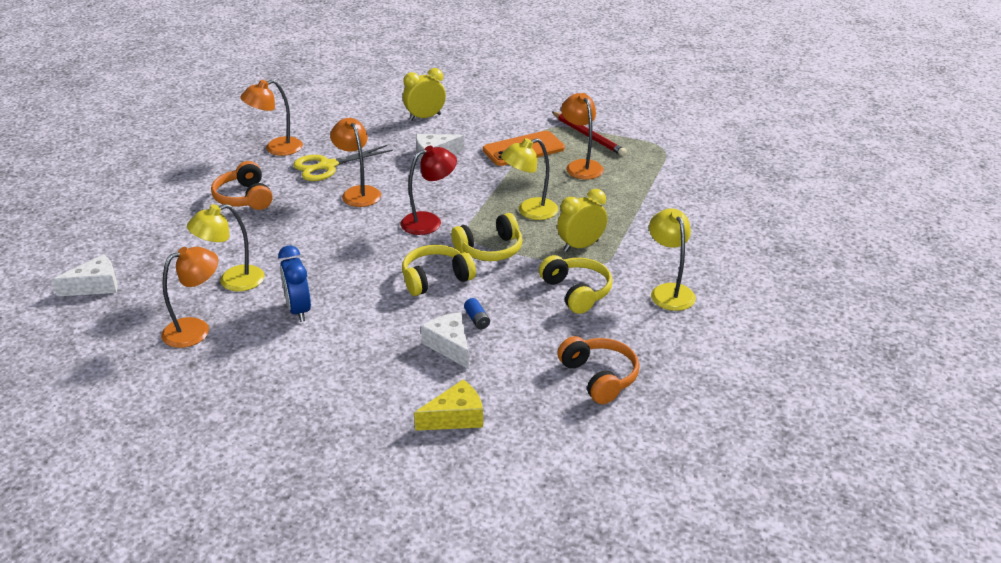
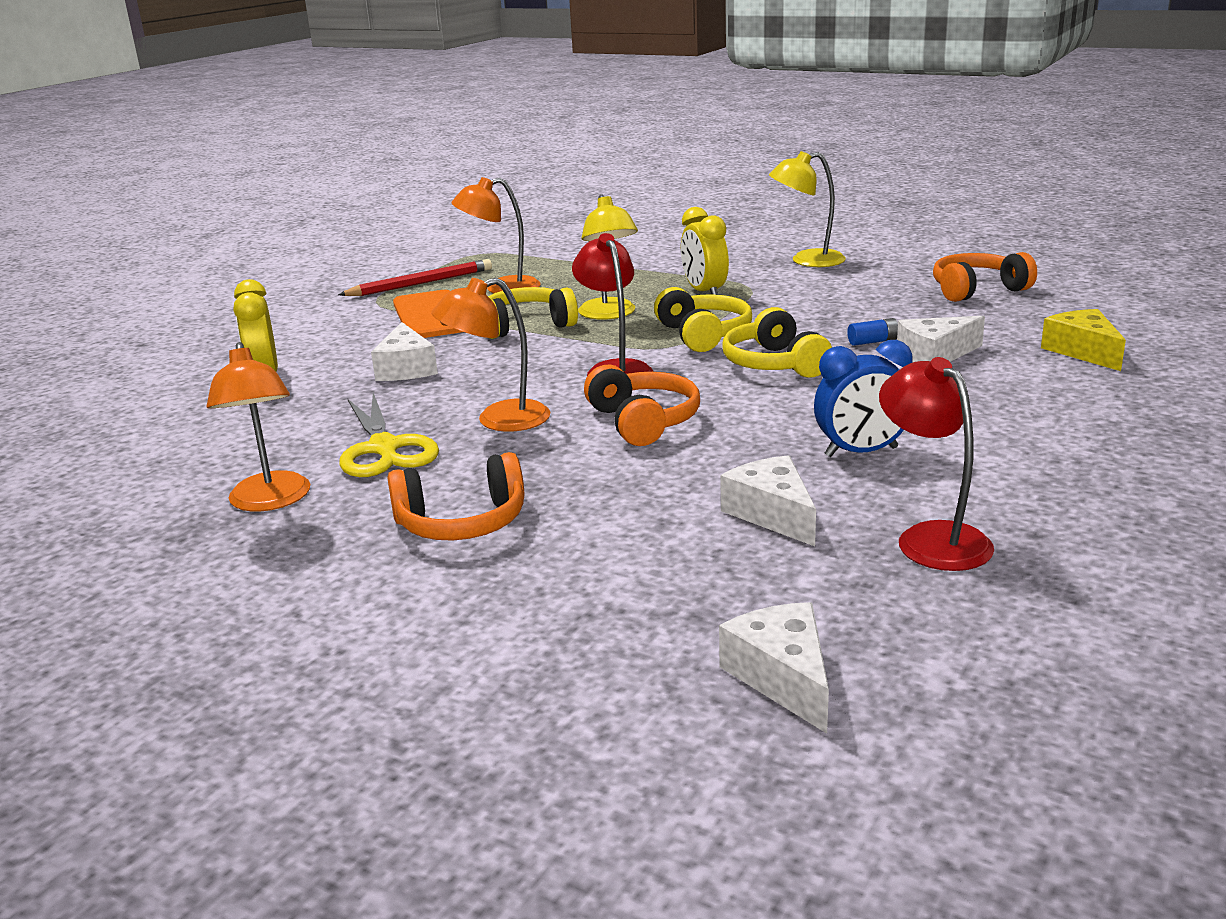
camera: 80 degrees left, 10 degrees down
orange lamp [161,247,218,348] -> red lamp [879,357,994,571]
yellow lamp [187,204,265,291] -> white cheese [720,455,816,546]
yellow headphones [539,255,613,314] -> yellow headphones moved to [488,287,578,339]
none -> orange headphones [584,365,700,446]

